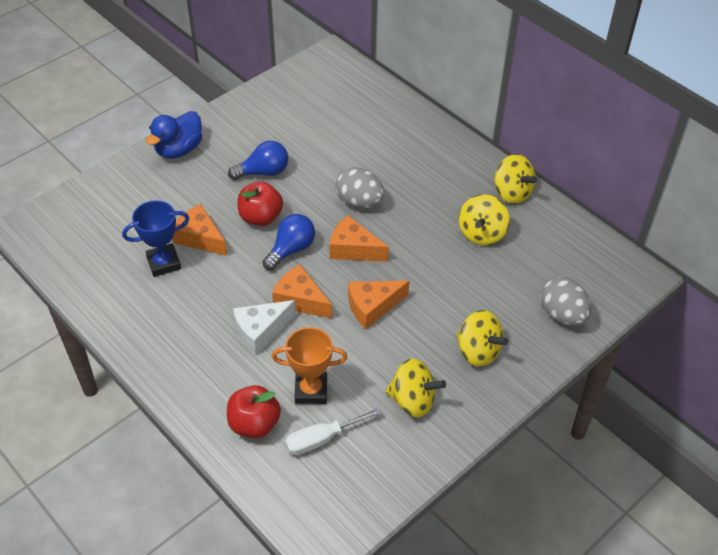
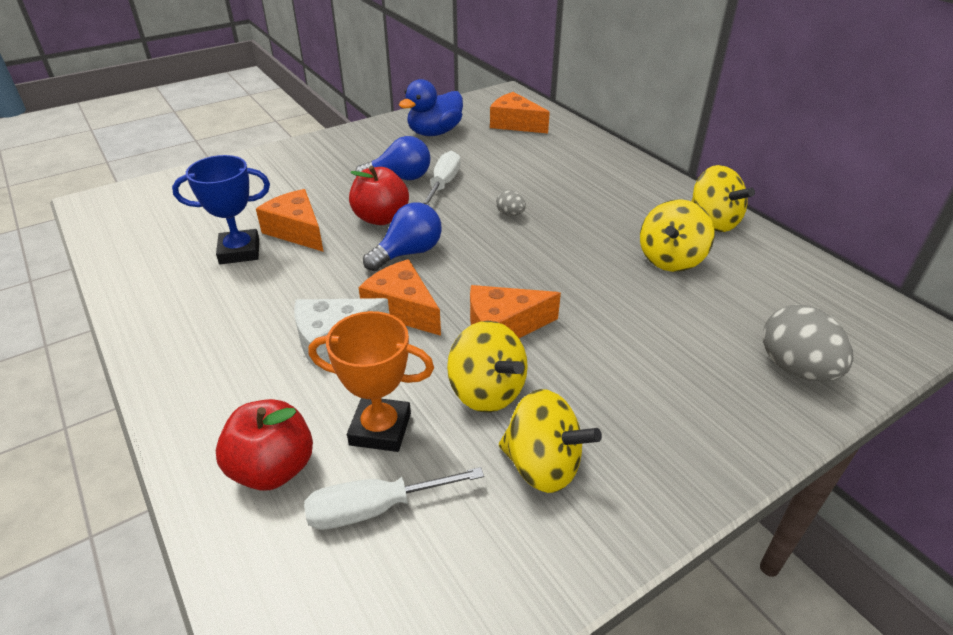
camera: 10 degrees right, 10 degrees down
blue duck [146,111,202,159] -> blue duck moved to [399,79,463,136]
orange cheese [329,215,389,262] -> orange cheese moved to [490,92,550,134]
grey egg [335,167,385,208] -> grey egg [496,190,526,216], size x0.49
yellow spinning top [456,310,508,367] -> yellow spinning top moved to [447,321,528,413]
none -> white screwdriver [422,151,461,206]

